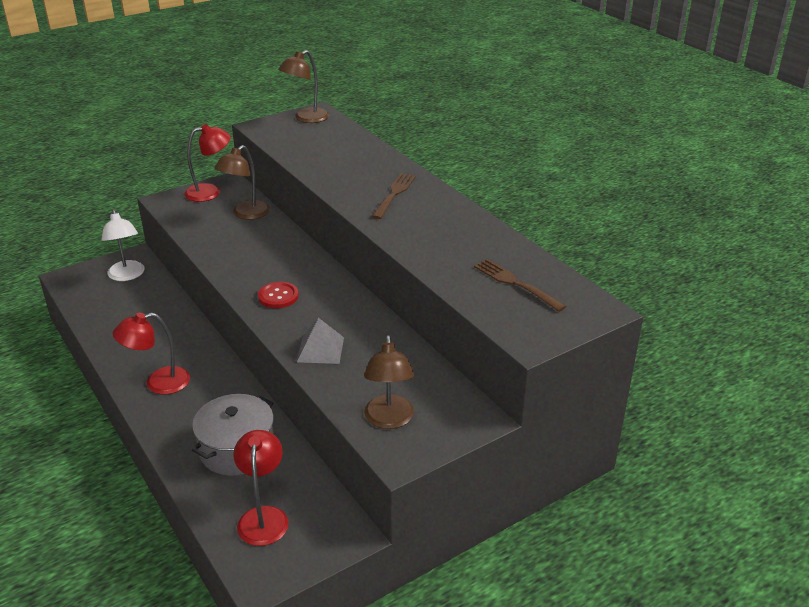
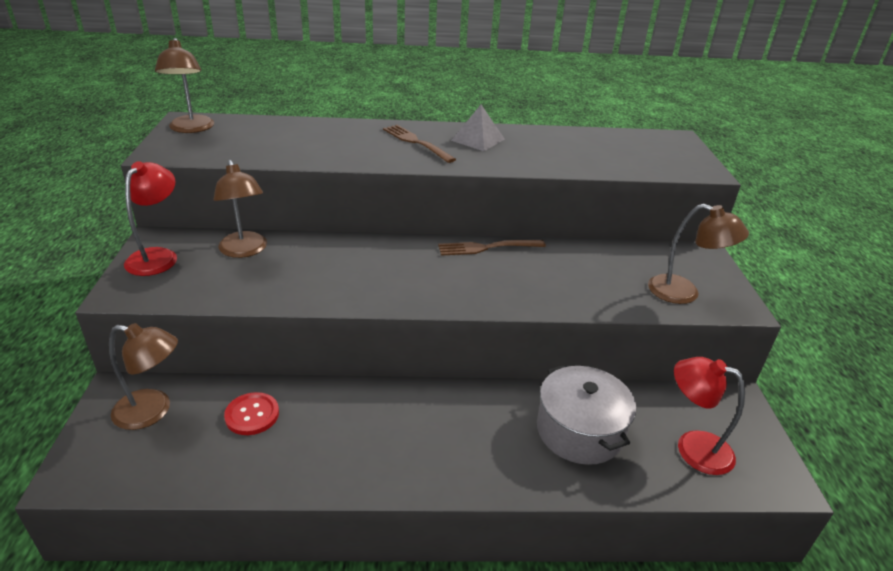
camera: 60 degrees left, 0 degrees up
white lamp [102,210,145,281] -> brown lamp [109,323,178,430]
red lamp [113,313,190,395] -> none
red button [258,282,299,308] -> red button moved to [224,392,279,435]
grey pyramid [297,318,344,364] -> grey pyramid moved to [451,105,505,151]
brown fork [474,259,566,312] -> brown fork moved to [438,240,546,256]

